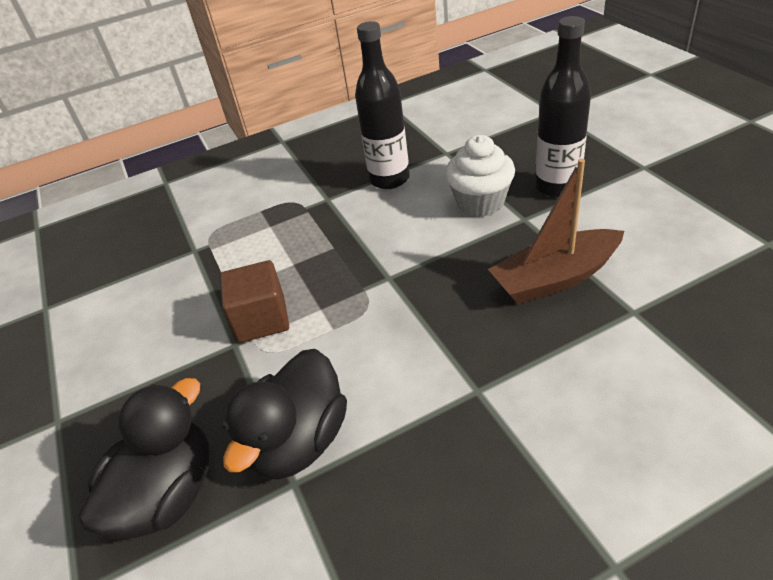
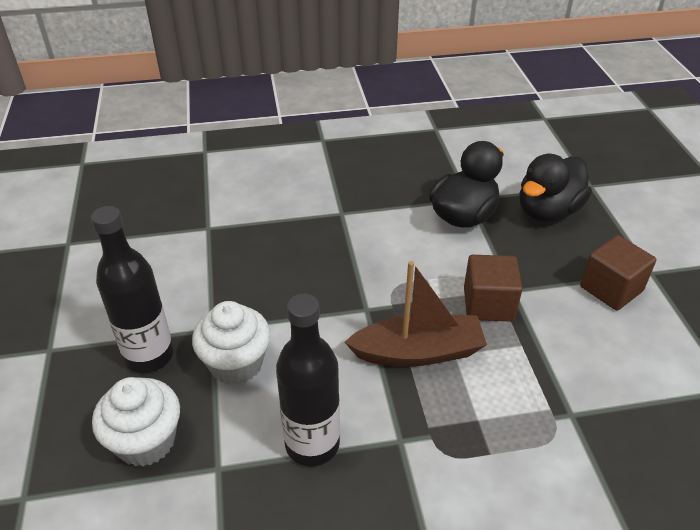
camera: 170 degrees left, 0 degrees up
brown boat [488,159,624,304] -> brown boat moved to [345,261,487,367]
none -> white cupcake [92,377,180,467]
none -> brown cube [580,235,656,311]

